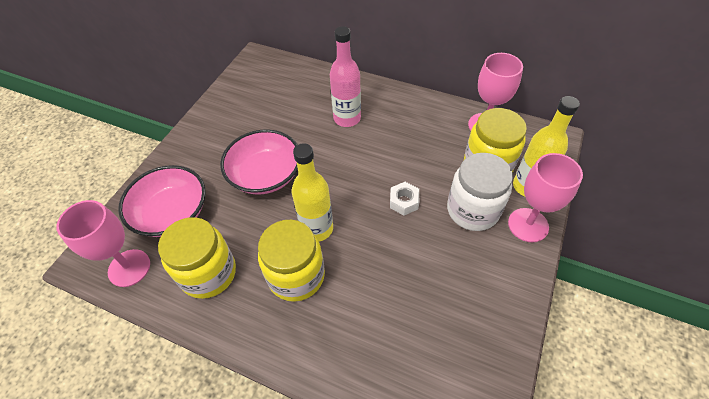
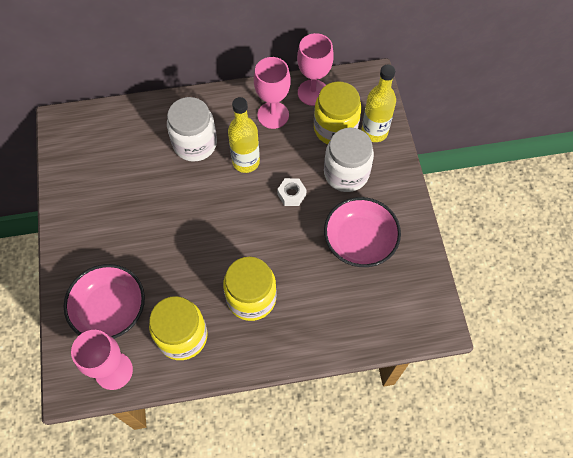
camera: 35 degrees left, 10 degrees up
pink bowl [220,129,298,195] -> pink bowl moved to [324,197,401,267]
yellow bottle [292,143,333,241] -> yellow bottle moved to [228,97,260,173]
pink bottle [330,26,361,127] -> white jar [167,97,217,162]
pink goblet [508,153,583,242] -> pink goblet moved to [254,57,291,129]

